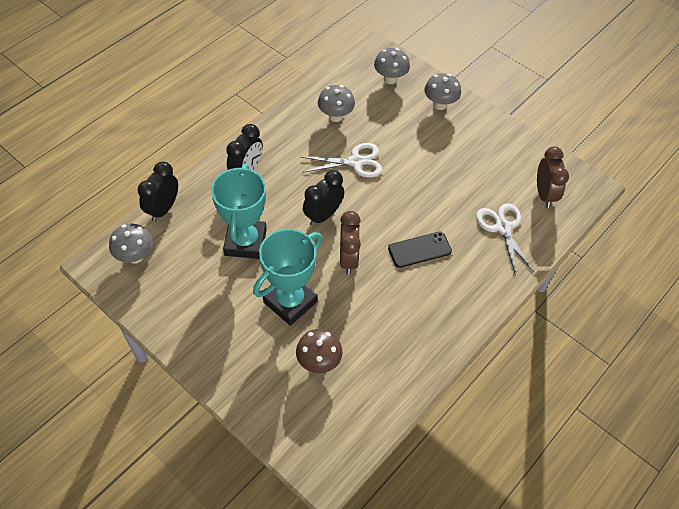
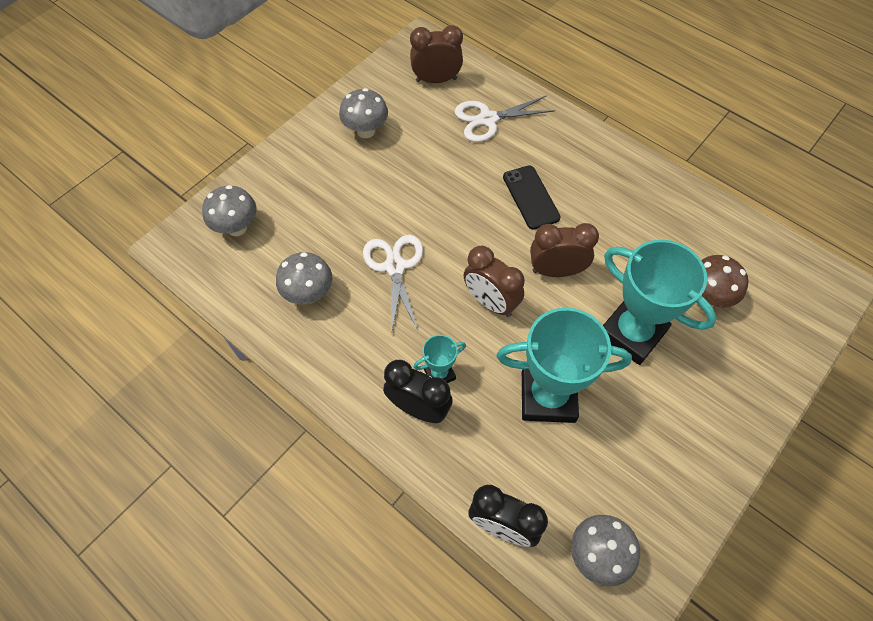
camera: 90 degrees left, 5 degrees up
black clock [303,170,344,226] -> brown clock [464,246,525,317]
grey mushroom [425,73,461,110] -> grey mushroom moved to [339,88,388,138]
none -> turquoise trophy [413,335,466,383]

